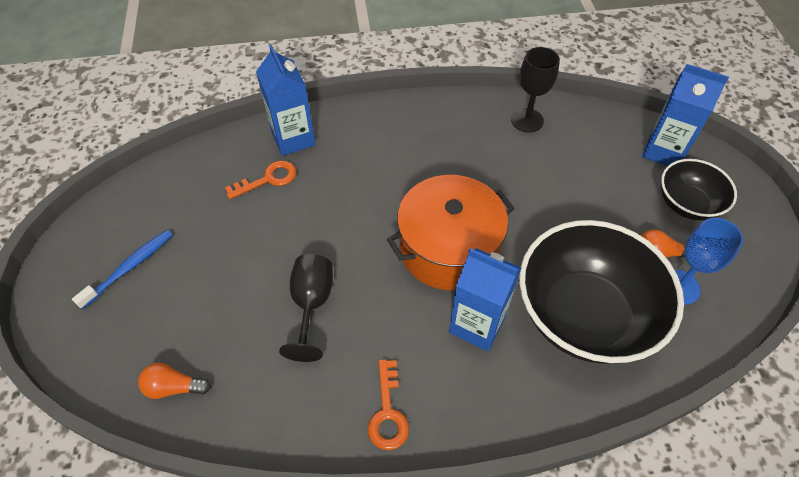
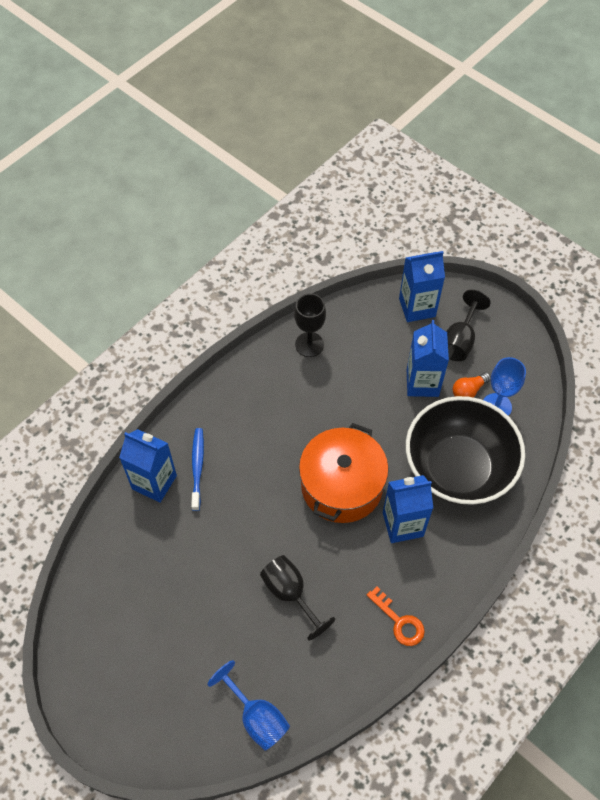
camera: 40 degrees left, 5 degrees up
blue toothbrush [72,230,172,309] -> blue toothbrush moved to [191,428,204,511]
orange light bulb [138,363,211,399] -> blue goblet [207,660,290,751]
orange key [225,160,296,199] -> none
black bowl [661,159,737,221] -> black goblet [446,290,491,361]
none -> blue carton [407,320,449,397]

